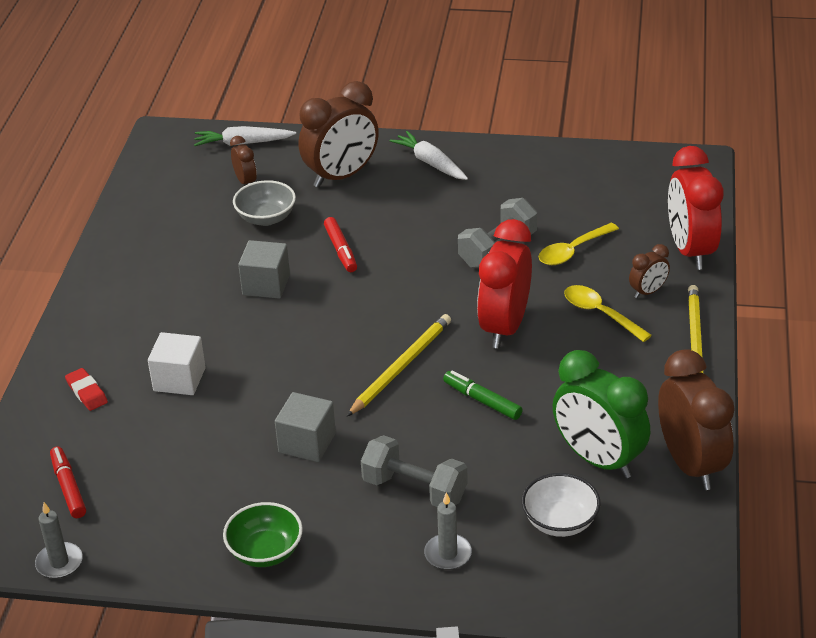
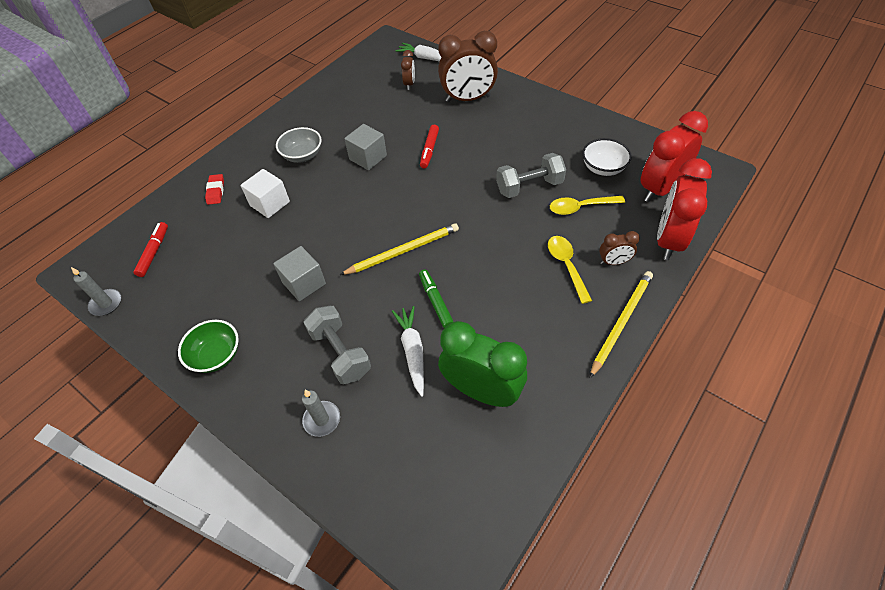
camera: 30 degrees right, 15 degrees up
grey bowl [233,180,296,226] -> grey bowl moved to [276,127,322,163]
white carrot [390,131,468,180] -> white carrot moved to [392,306,424,397]
red clock [477,219,532,348] -> red clock moved to [640,111,708,202]
white bowl [521,473,601,537] -> white bowl moved to [582,138,632,176]
green clock [553,350,650,478] -> green clock turned 135 degrees clockwise [438,321,527,407]
brown clock [658,349,735,490] -> none

